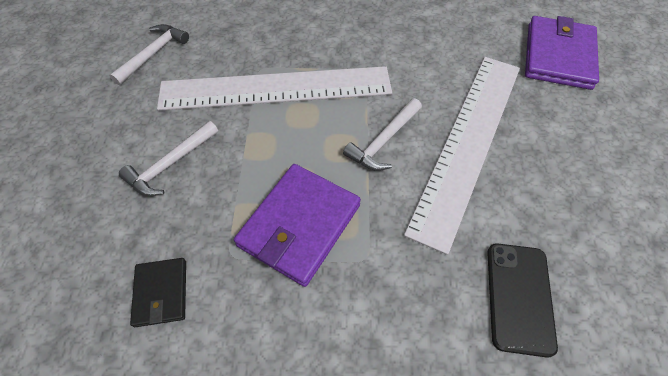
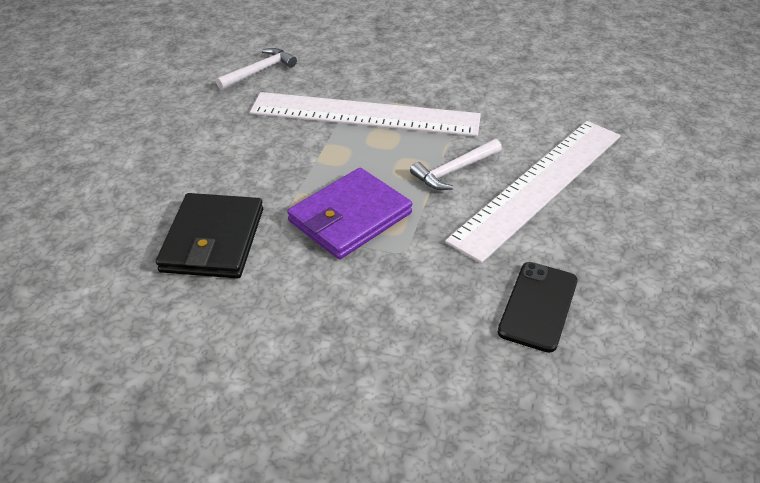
camera: 15 degrees right, 15 degrees down
white hammer [119,121,218,196] -> none
black wallet [130,258,186,327] -> black wallet [156,193,263,278], size x1.82
purple wallet [525,16,599,90] -> none

